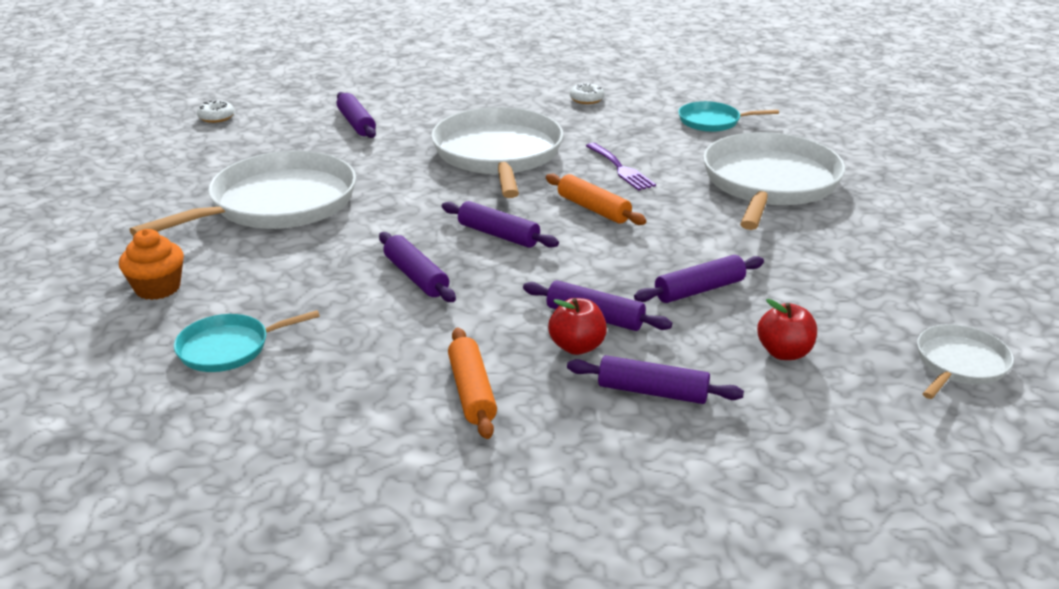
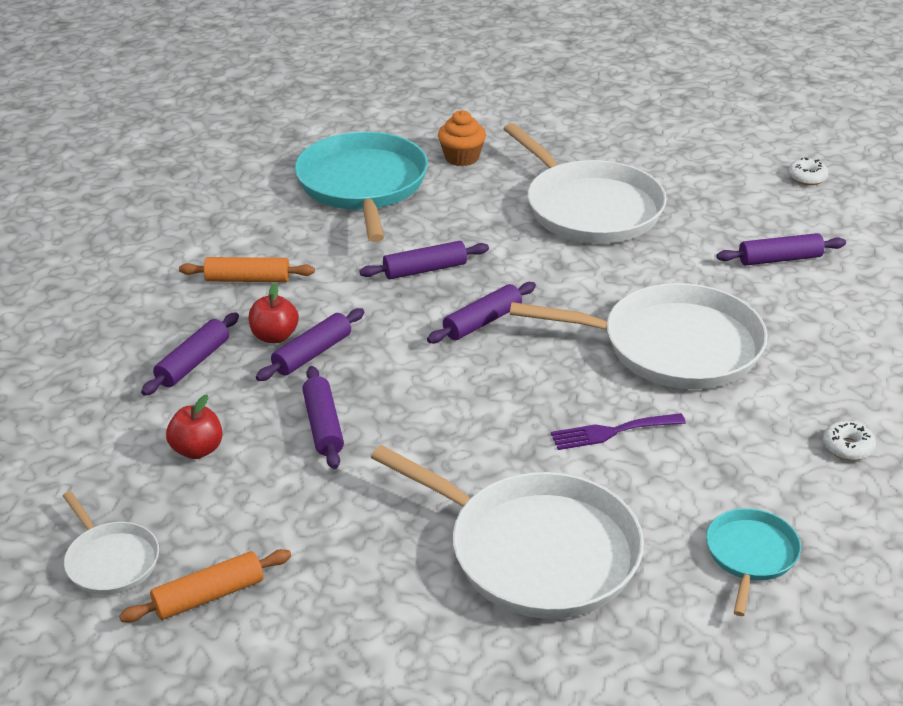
camera: 105 degrees right, 5 degrees up
turquoise pan [174,310,320,372] -> turquoise pan [295,132,428,242], size x2.02
orange rolling pin [546,174,646,225] -> orange rolling pin moved to [119,549,291,623]

